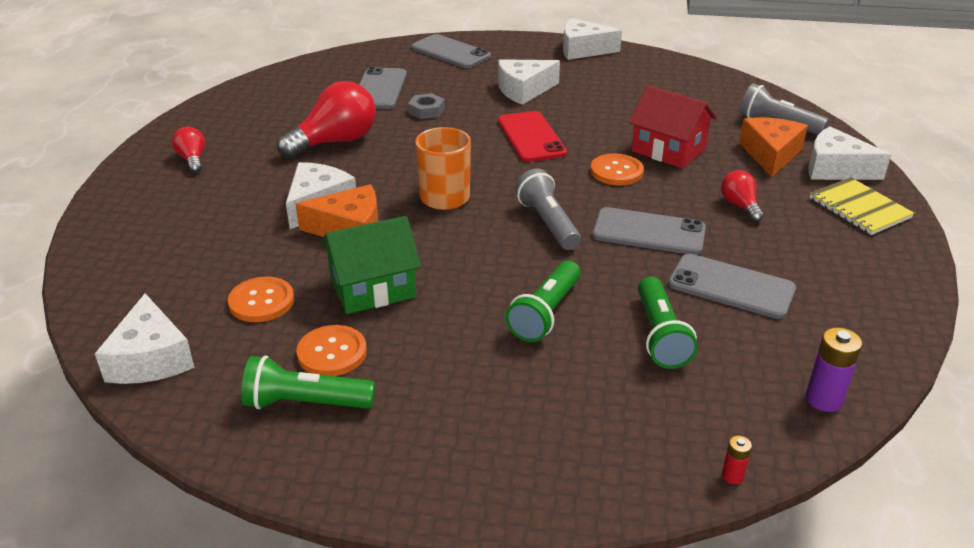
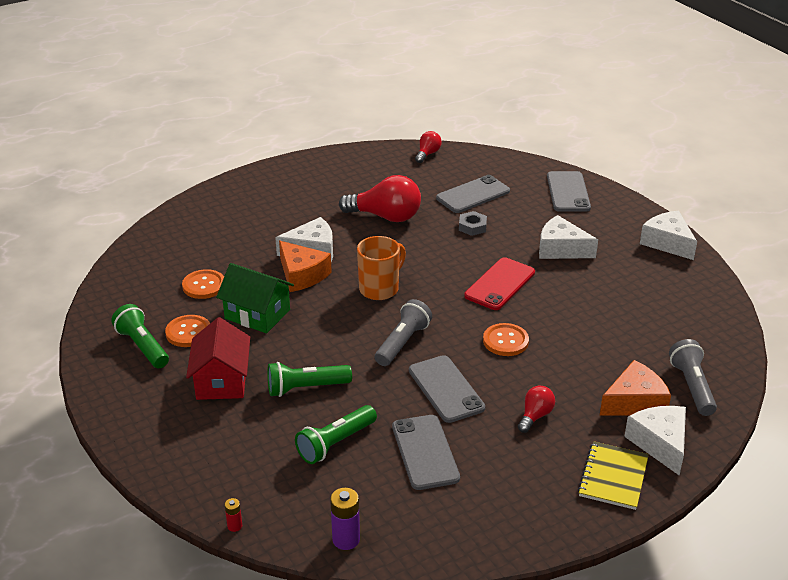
camera: 50 degrees right, 0 degrees up
white cheese [95,293,195,384] -> none
red light bulb [172,126,205,173] -> red light bulb moved to [415,131,442,163]
red house [629,85,717,168] -> red house moved to [186,317,250,400]

